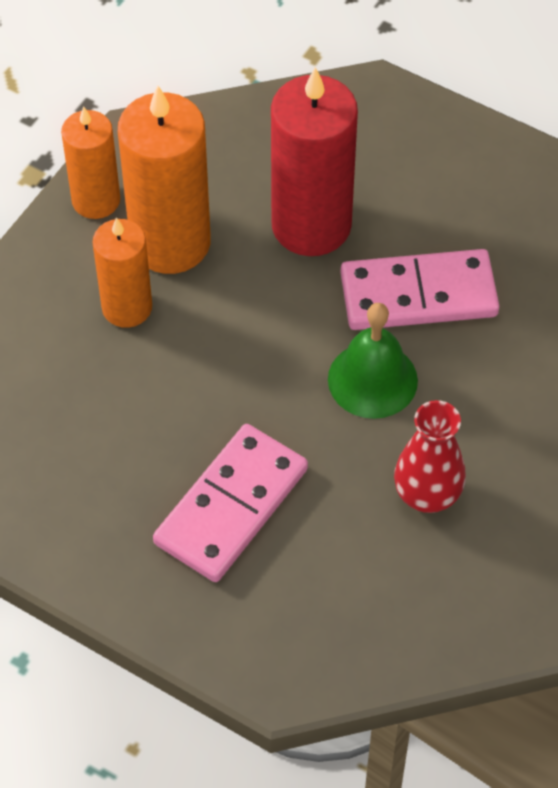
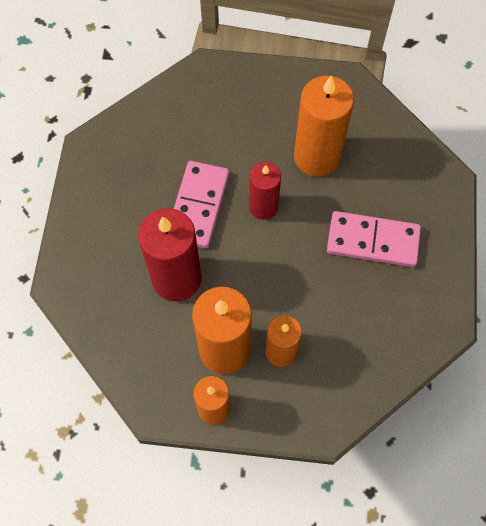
camera: 115 degrees left, 10 degrees up
green bell [328,303,418,419] -> red candle [249,162,281,220]
pink domino [340,249,499,330] -> pink domino turned 45 degrees clockwise [174,161,229,249]
red vase [394,400,466,513] -> orange candle [294,75,354,177]

